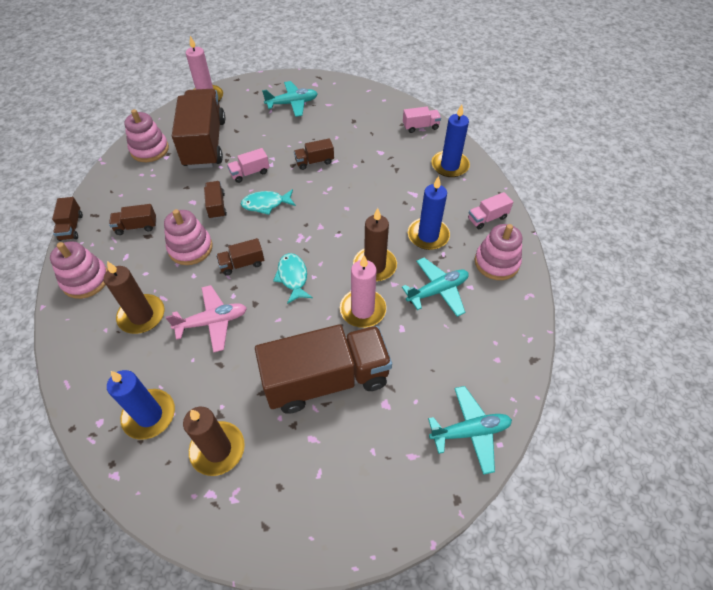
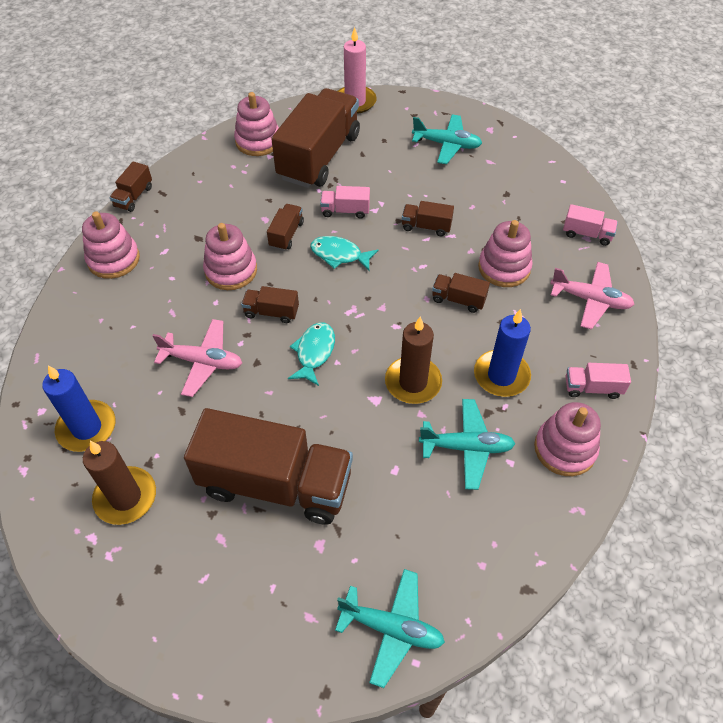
camera: 30 degrees right, 0 degrees up
brown candle [104,261,164,334] -> none
brown truck [109,204,156,235] -> brown truck moved to [432,273,490,313]
pink candle [340,255,386,328] -> none
blue candle [431,104,470,177] -> pink plane [550,262,635,330]
none -> pink stacking toy [478,220,533,287]

